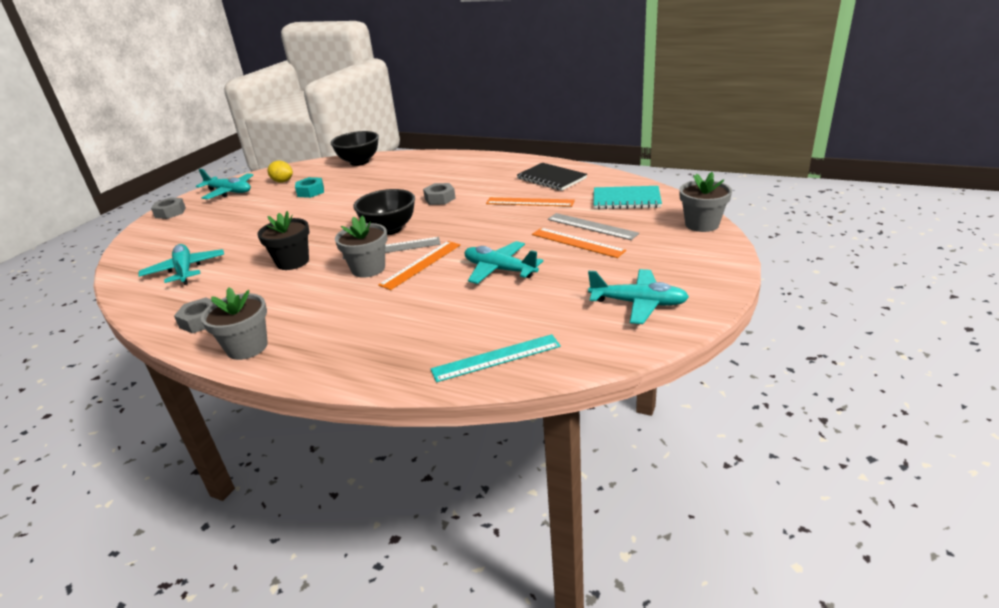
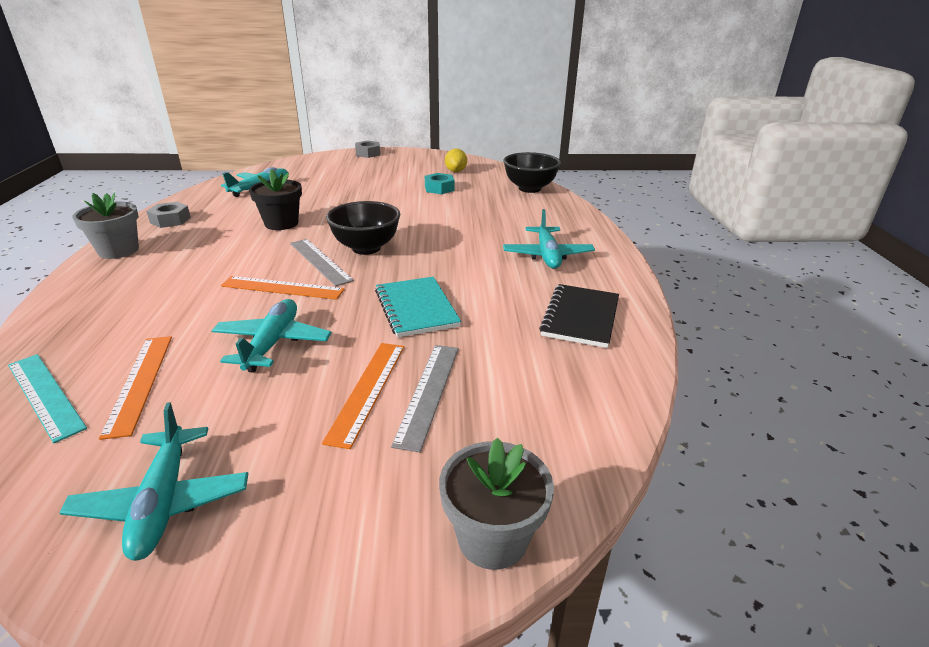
camera: 60 degrees right, 0 degrees up
turquoise plane [196,169,253,199] -> turquoise plane moved to [503,209,595,269]
grey flower pot [335,215,387,278] -> none
grey nut [423,183,456,205] -> none
orange ruler [486,197,575,207] -> orange ruler moved to [99,336,172,440]
turquoise notebook [594,186,662,209] -> turquoise notebook moved to [375,277,461,337]

